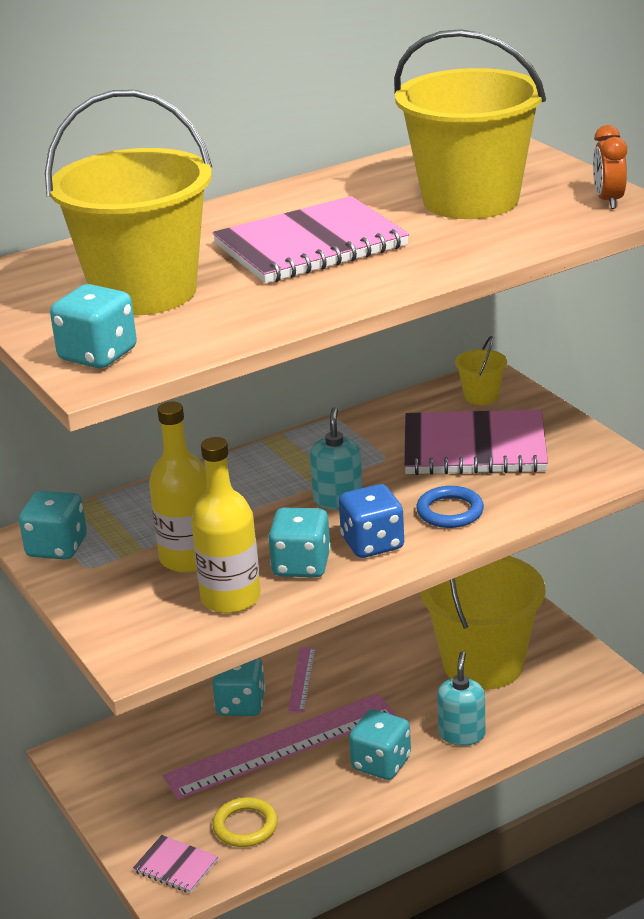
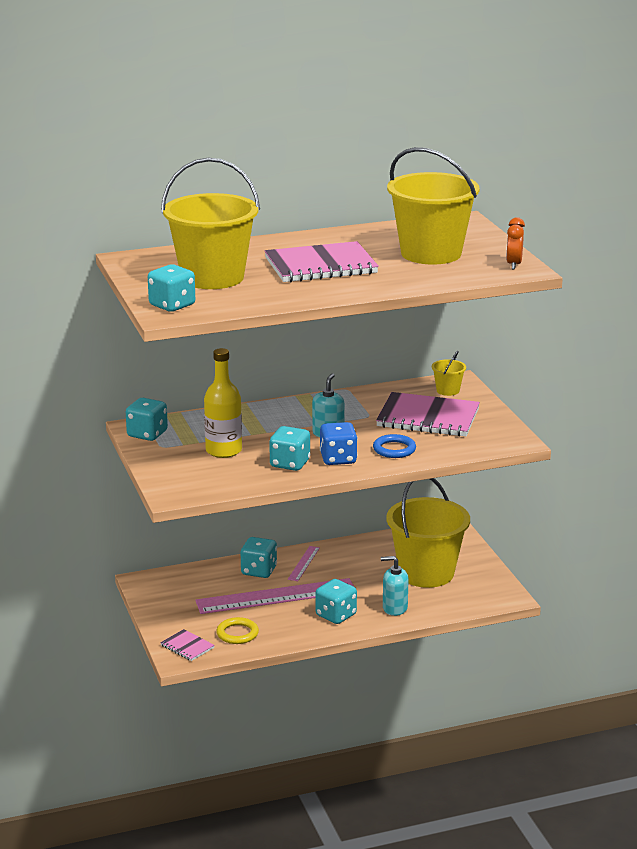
camera: 10 degrees right, 5 degrees down
yellow bottle [191,437,261,613] -> none
turquoise soap dispenser [437,651,486,746] -> turquoise soap dispenser turned 105 degrees counterclockwise [381,556,408,616]

